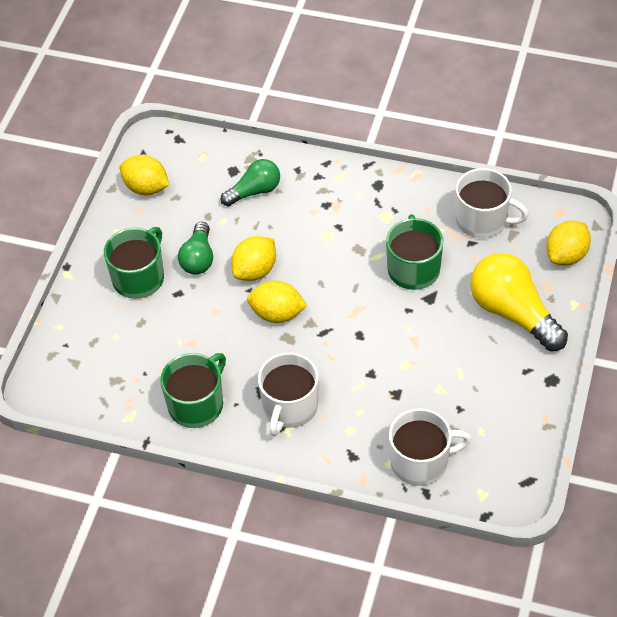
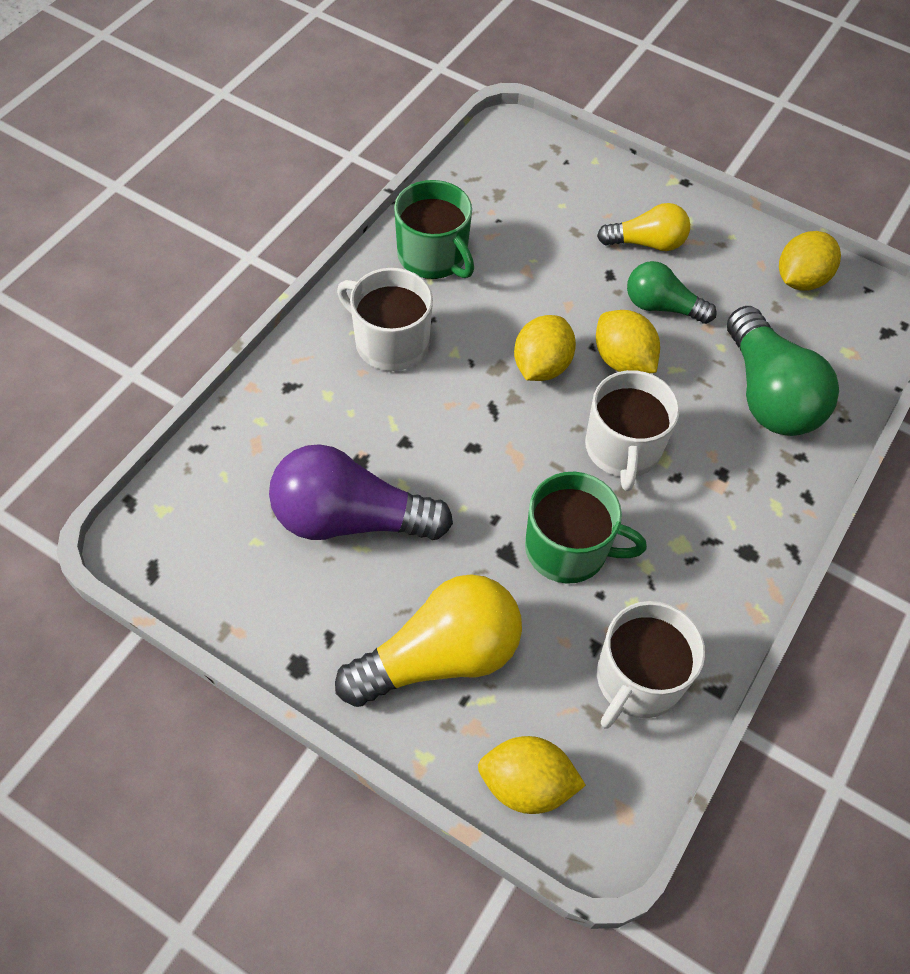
camera: 100 degrees right, 5 degrees up
green mug [104,227,164,299] -> yellow light bulb [597,203,690,251]
green light bulb [221,159,280,206] -> green light bulb [727,306,839,436], size x1.68
white mug [389,408,471,486] -> white mug moved to [585,370,680,491]
yellow lemon [546,221,591,265] -> yellow lemon turned 45 degrees counterclockwise [478,736,586,814]
none -> purple light bulb [269,444,453,540]

